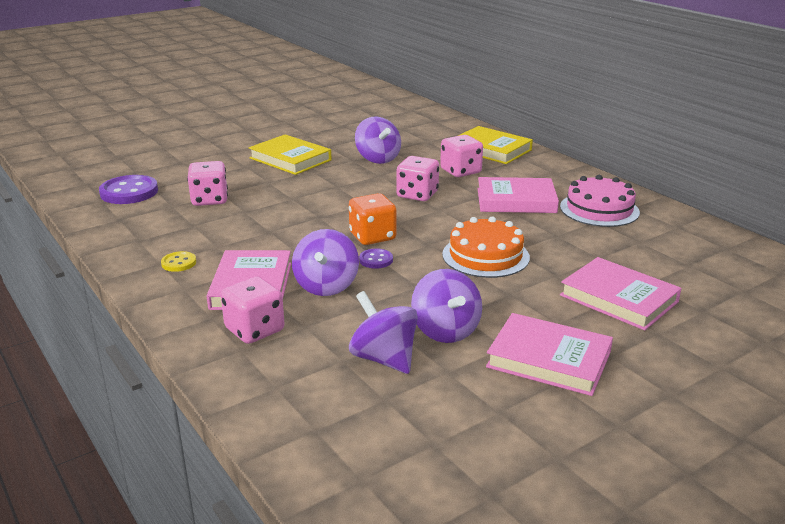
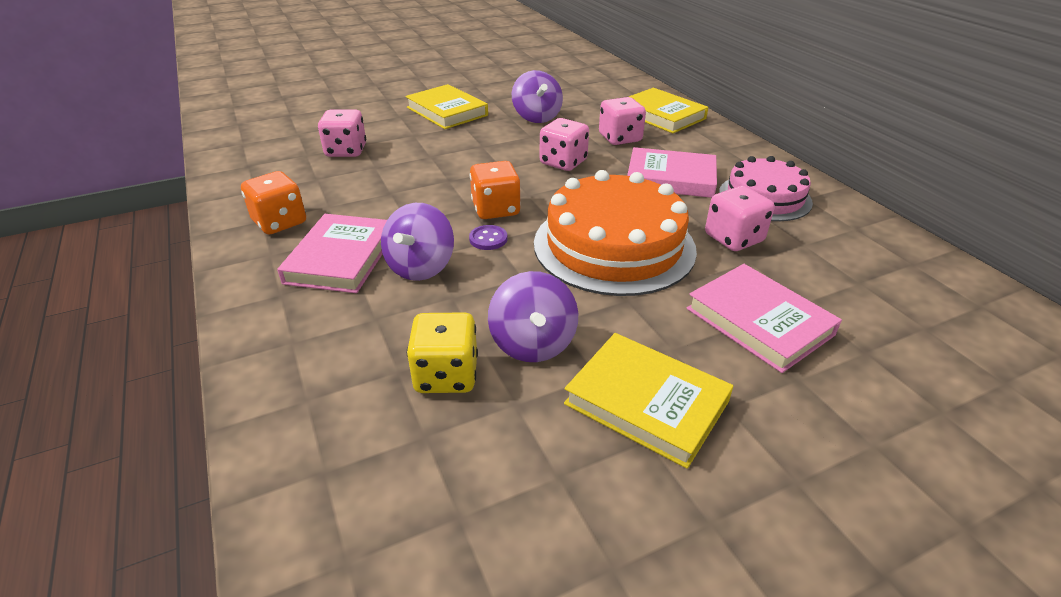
camera: 10 degrees right, 10 degrees up
purple button [99,175,158,204] -> none
yellow button [161,251,196,272] -> orange dice [241,171,306,235]
pink dice [221,276,285,344] -> pink dice moved to [705,186,775,251]
purple spinning top [349,291,418,374] -> yellow dice [407,312,478,393]
orange cake [442,217,530,278] -> orange cake [534,170,697,296], size x1.60
pink book [486,313,613,396] -> yellow book [564,333,733,469]

